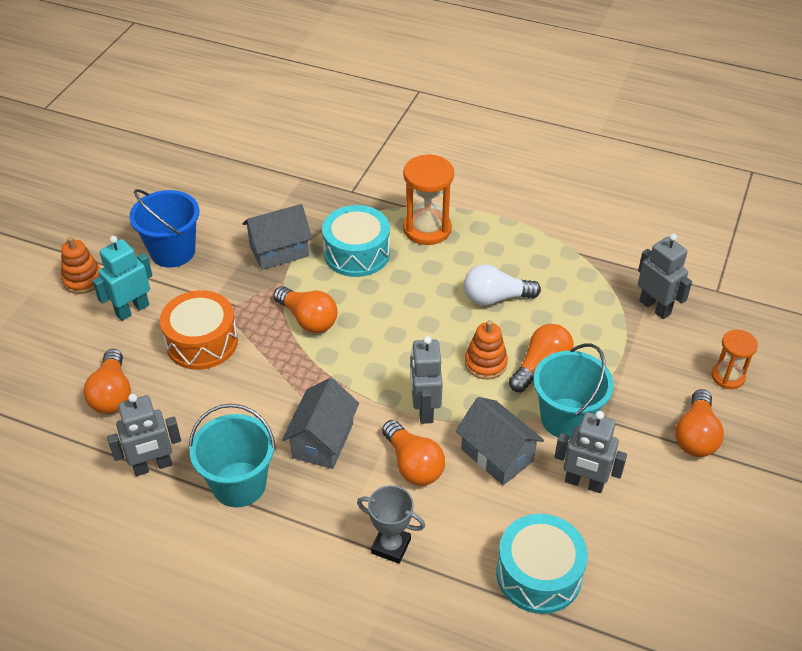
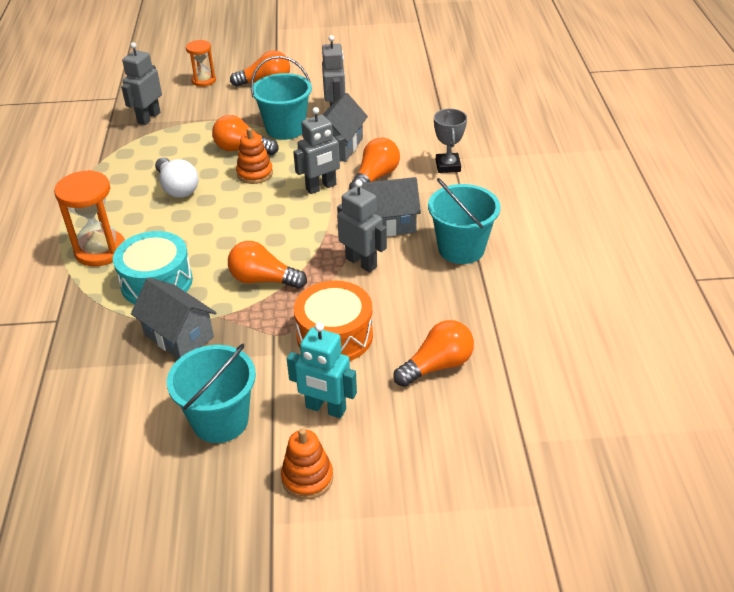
camera: 115 degrees left, 5 degrees down
grey robot [107,394,181,476] -> grey robot moved to [337,180,387,272]
blue bucket [129,189,199,268] -> turquoise bucket [167,344,256,443]
orange light bulb [273,286,338,333] -> orange light bulb turned 90 degrees counterclockwise [228,241,307,289]
turquoise drum [497,514,588,614] -> none

